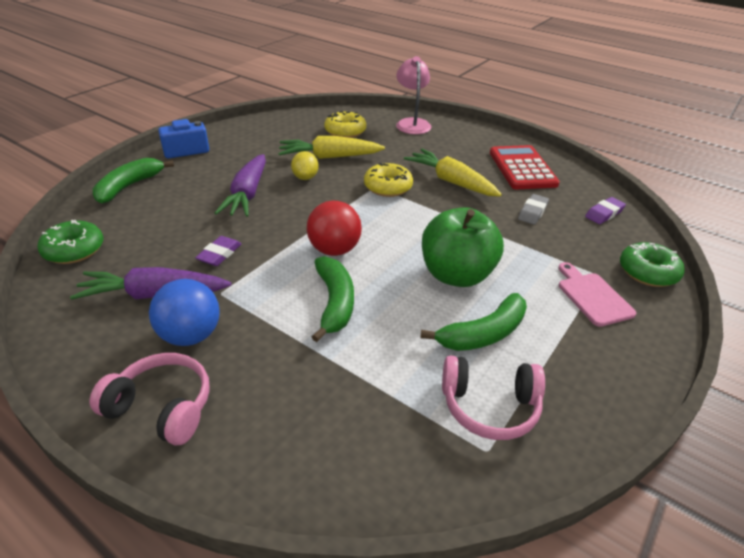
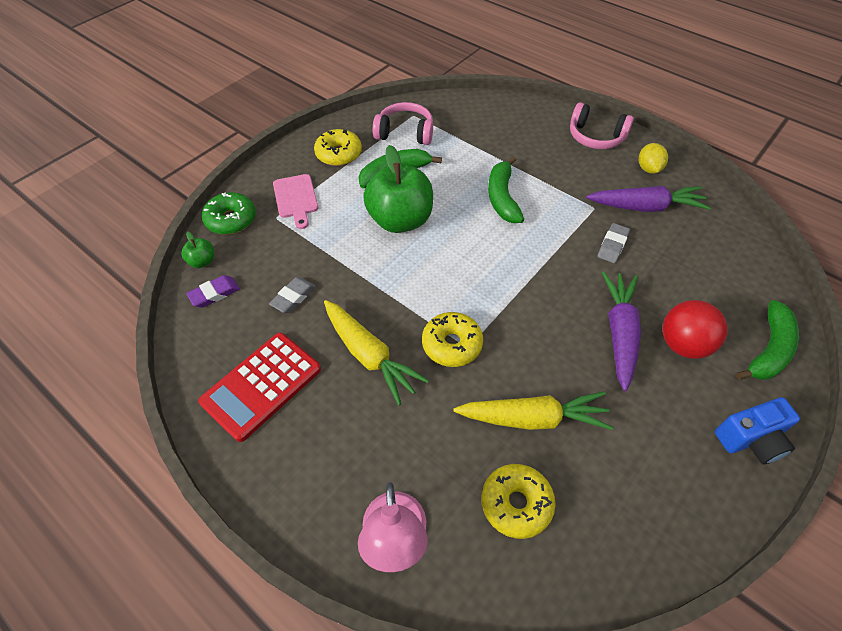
camera: 175 degrees left, 15 degrees up
green donut [37,220,103,264] -> none
blue ball [149,279,220,346] -> none
purple eraser [195,236,241,266] -> grey eraser [598,223,630,263]
yellow lemon [291,151,319,180] -> yellow lemon moved to [639,143,668,174]
red ball [307,201,362,256] -> red ball moved to [662,300,728,359]
red calculator [490,145,560,189] -> red calculator turned 45 degrees clockwise [199,333,321,442]
none -> green apple [181,232,214,268]
none -> yellow donut [314,129,362,166]

